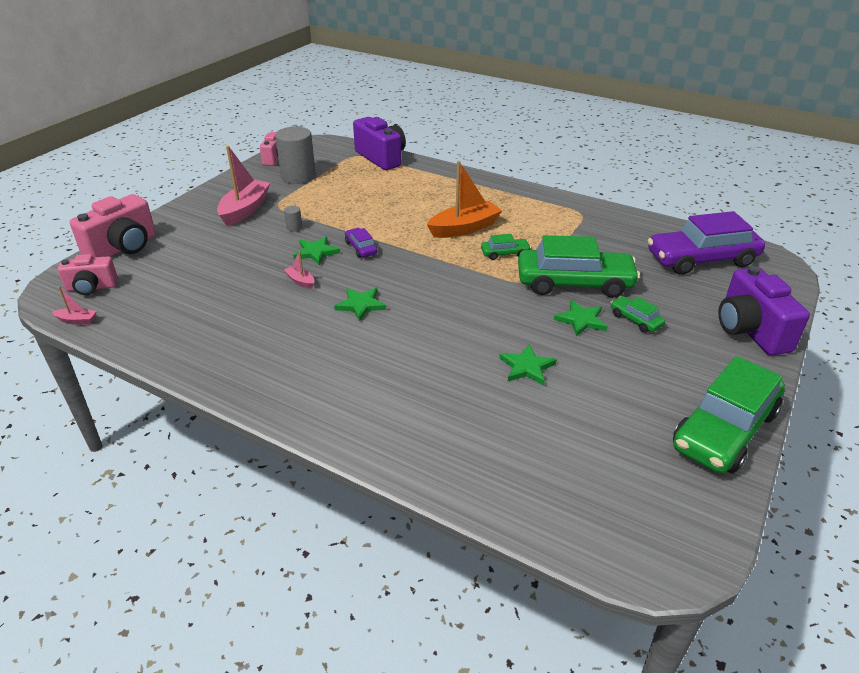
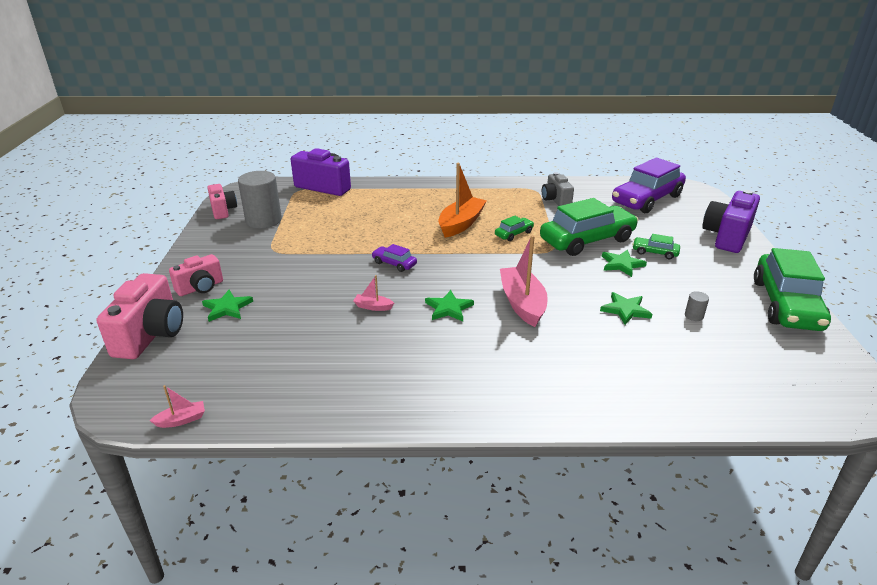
camera: 30 degrees left, 5 degrees down
pink camera [58,254,118,295] -> pink camera moved to [169,254,223,296]
pink boat [217,146,270,226] -> pink boat moved to [500,235,548,327]
grey cylinder [284,206,302,232] -> grey cylinder moved to [685,291,709,321]
green star [293,236,340,265] -> green star moved to [202,290,253,322]
purple camera [718,266,810,356] -> purple camera turned 75 degrees clockwise [702,190,760,253]
none -> grey camera [542,172,574,206]

